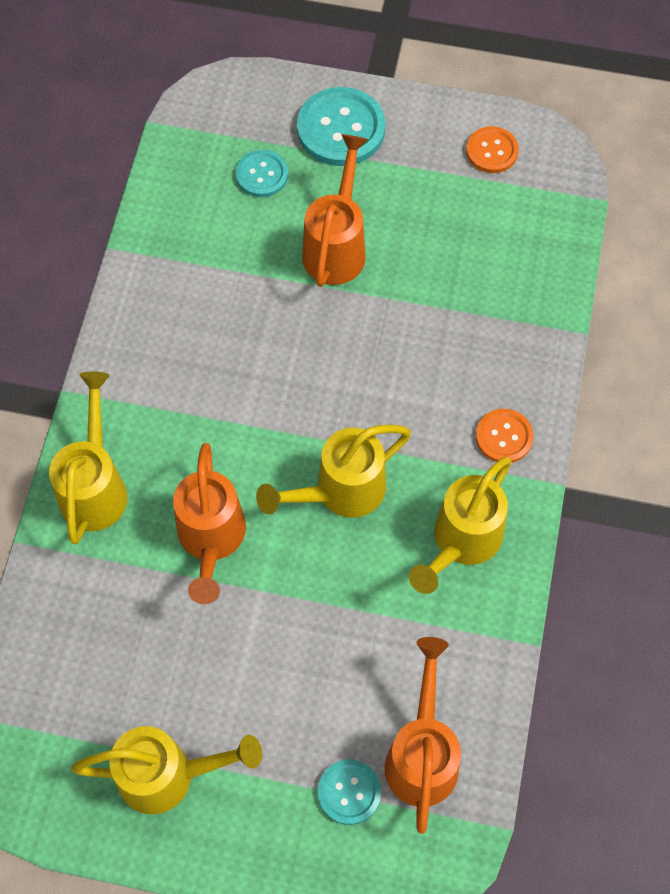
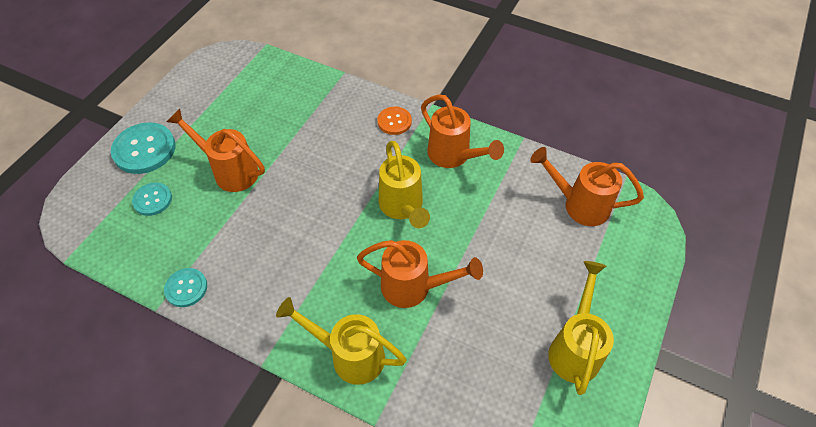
camera: 75 degrees left, 10 degrees down
turquoise button [318,759,381,825] -> turquoise button moved to [164,268,207,307]
yellow watering can [409,456,512,594] -> orange watering can [421,94,504,168]
orange button [466,126,519,173] -> none

